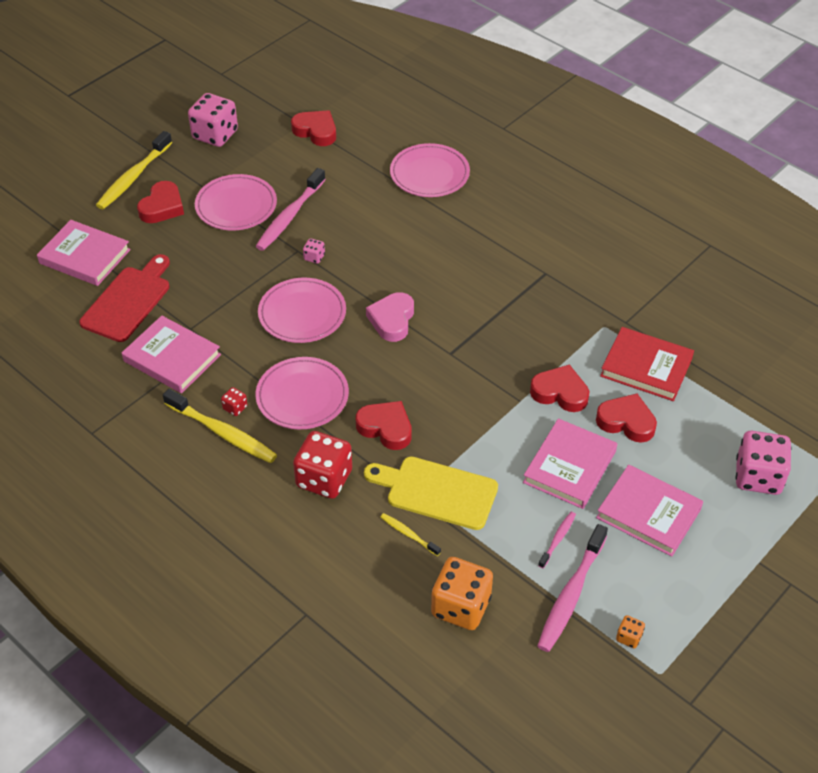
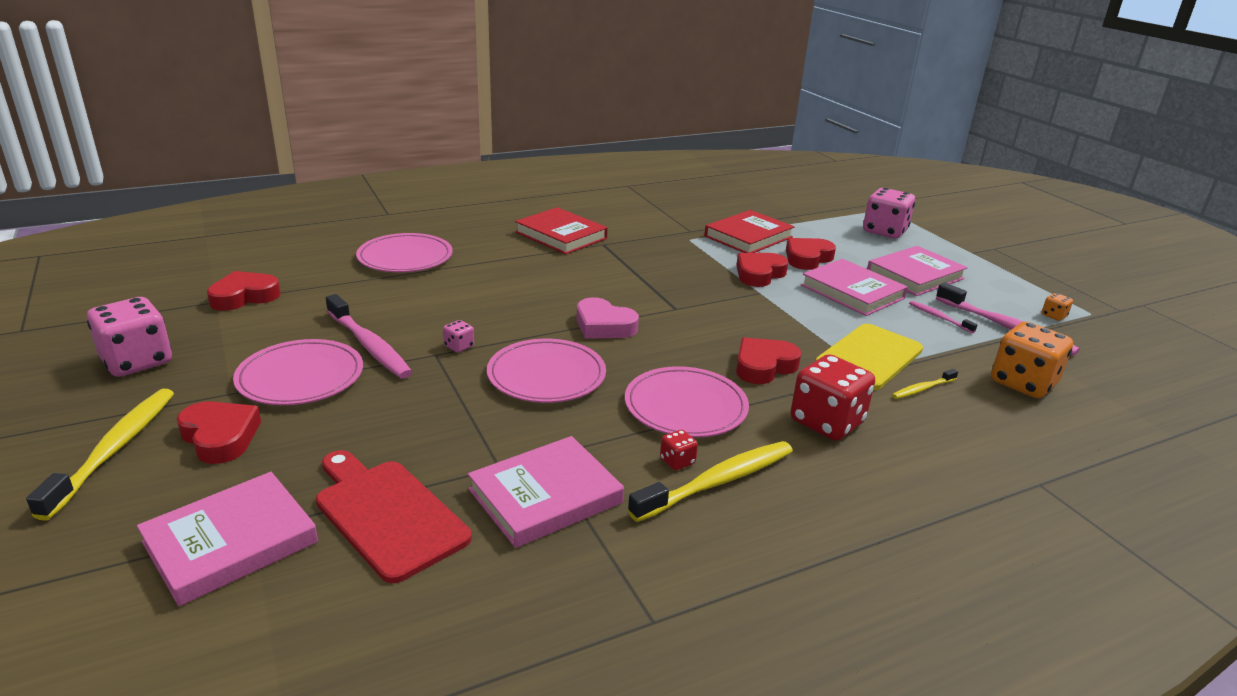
camera: 70 degrees left, 20 degrees down
yellow toothbrush [96,131,172,209] -> yellow toothbrush turned 135 degrees counterclockwise [26,388,174,521]
none -> red book [515,207,608,254]

